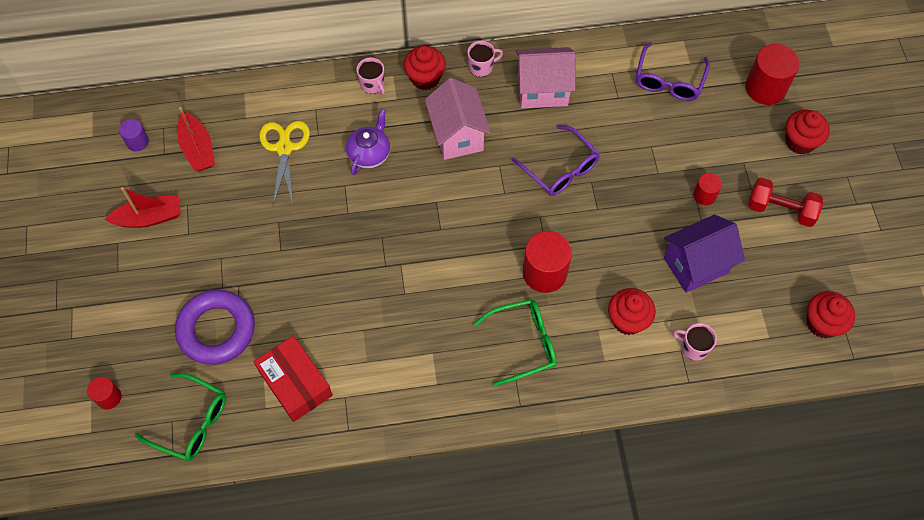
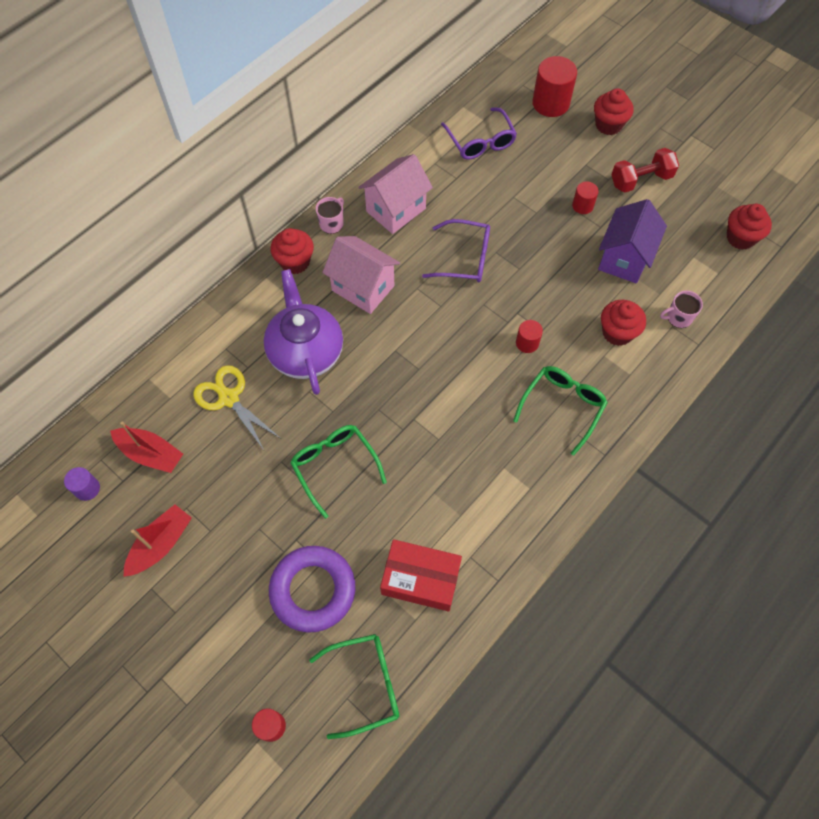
camera: 40 degrees left, 0 degrees up
purple teapot [346,108,390,175] -> purple teapot [264,269,343,395], size x1.69
pink mug [357,58,385,95] -> none
red cylinder [522,231,572,293] -> red cylinder [516,320,543,353], size x0.54
none -> green glasses [290,425,387,519]

